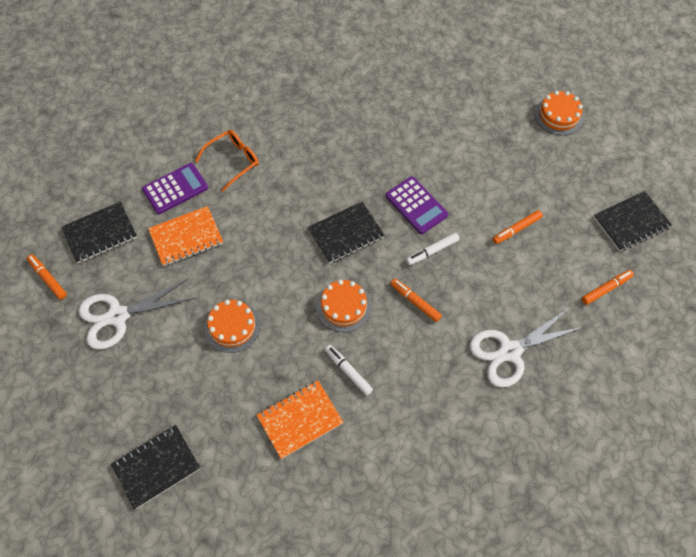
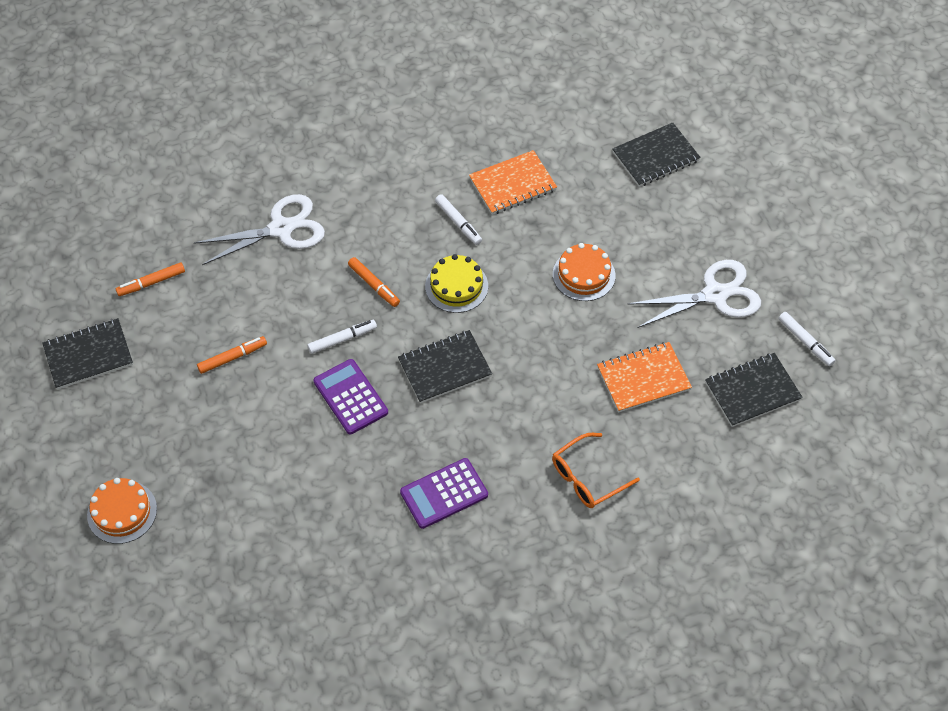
camera: 175 degrees left, 5 degrees down
orange marker [27,254,67,300] -> white marker [778,312,836,366]
purple calculator [142,163,208,214] -> purple calculator moved to [400,458,488,529]
orange cake [316,280,371,332] -> yellow cake [425,254,488,313]

